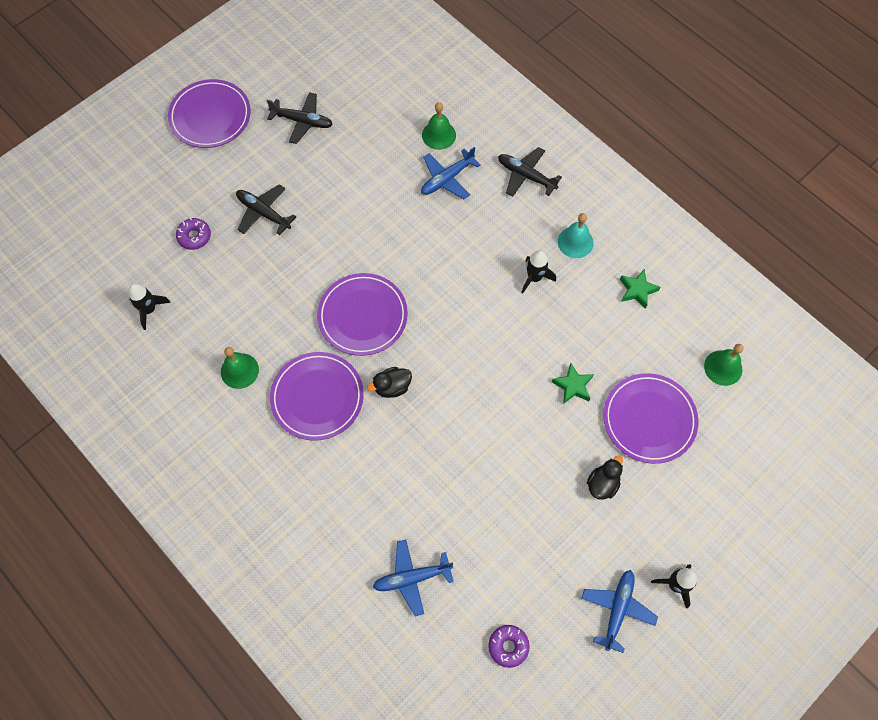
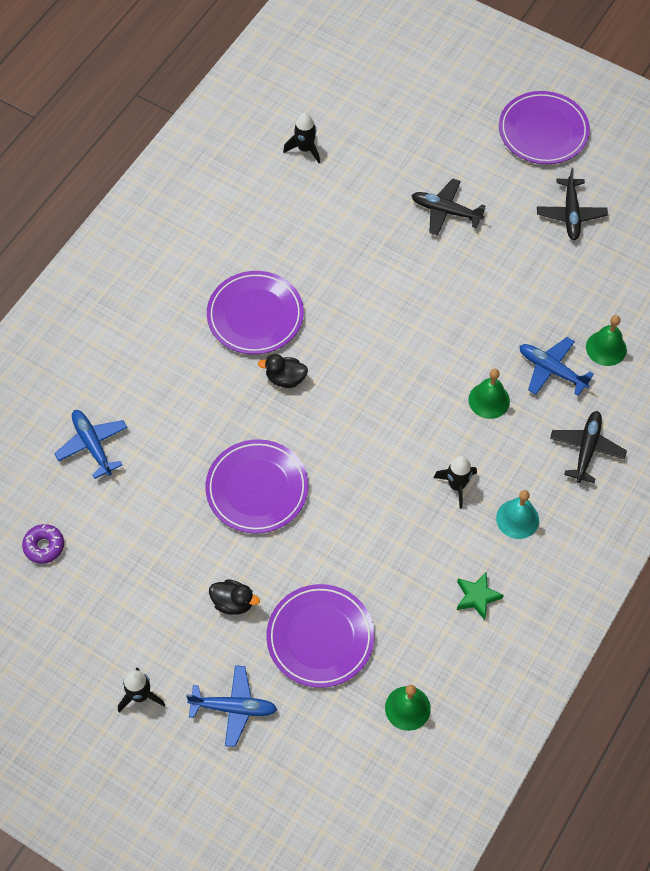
camera: 75 degrees right, 5 degrees down
purple donut [176,218,211,250] -> none
green bell [221,347,259,389] -> green bell moved to [468,369,510,419]
black plane [236,184,296,235] -> black plane turned 90 degrees counterclockwise [411,178,485,236]
purple plate [317,273,408,356] -> purple plate moved to [205,439,308,534]
black duck [367,367,412,398] -> black duck turned 45 degrees counterclockwise [258,354,308,388]
green star [552,363,594,404] -> none
blue plane [582,570,658,653] -> blue plane moved to [186,665,277,747]

